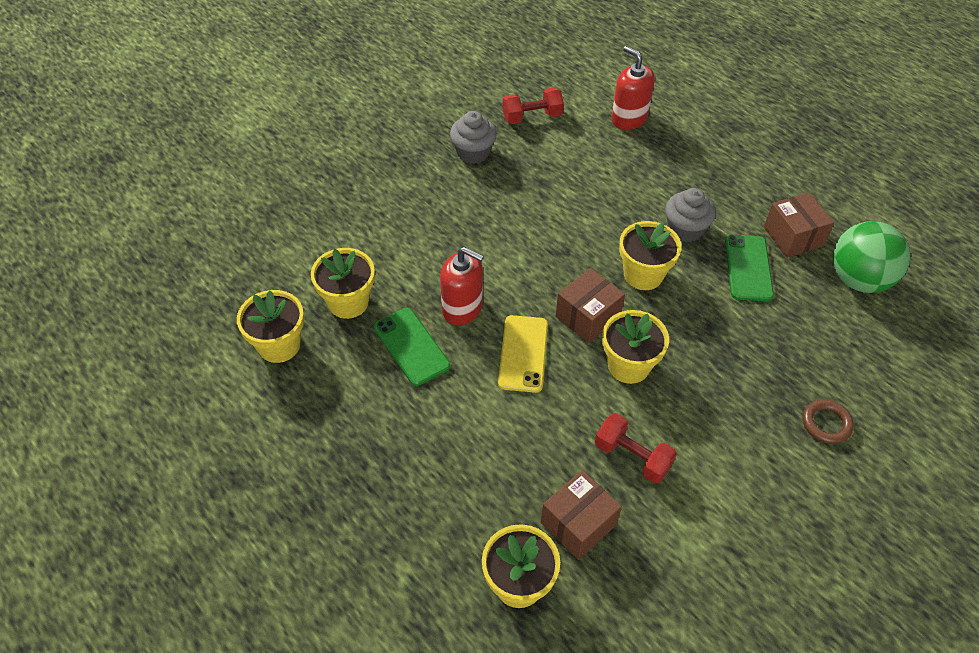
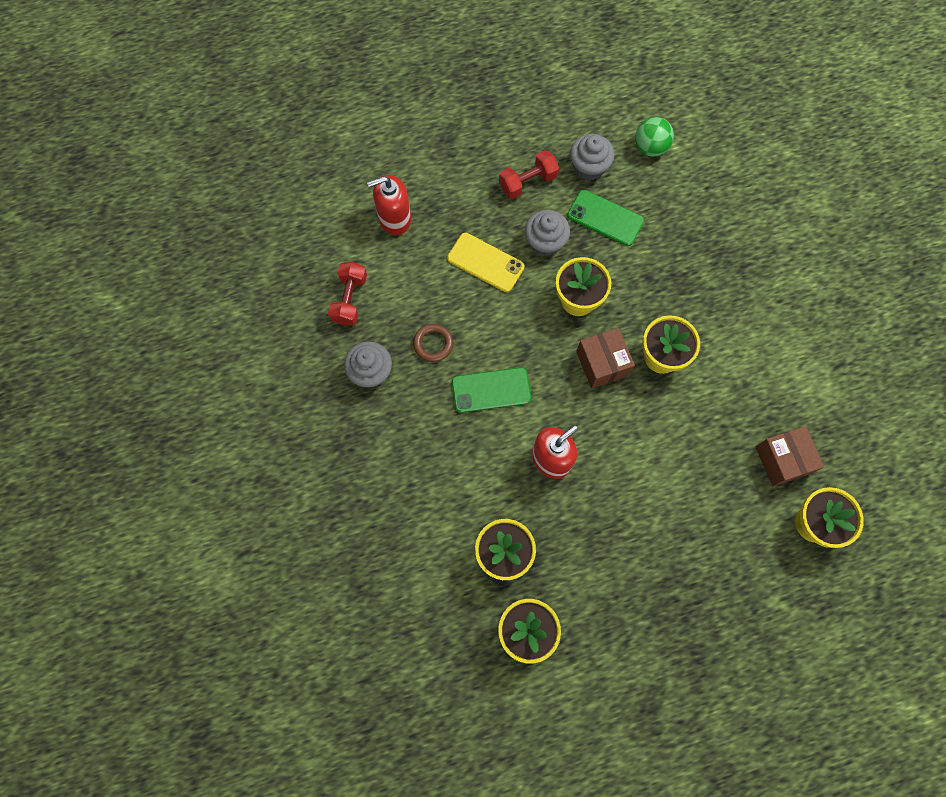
camera: 65 degrees left, 20 degrees up
green phone [374,308,450,386] -> green phone moved to [452,367,531,413]
yellow phone [498,315,548,393] -> yellow phone moved to [447,233,525,292]
red dumbbell [595,413,677,484] -> red dumbbell moved to [499,150,559,199]
brown box [764,192,834,258] -> grey cupcake [570,134,614,181]
brown ring [803,399,854,444] -> brown ring moved to [413,324,453,362]
green ball [833,221,910,293] -> green ball [635,117,674,157], size x0.63

